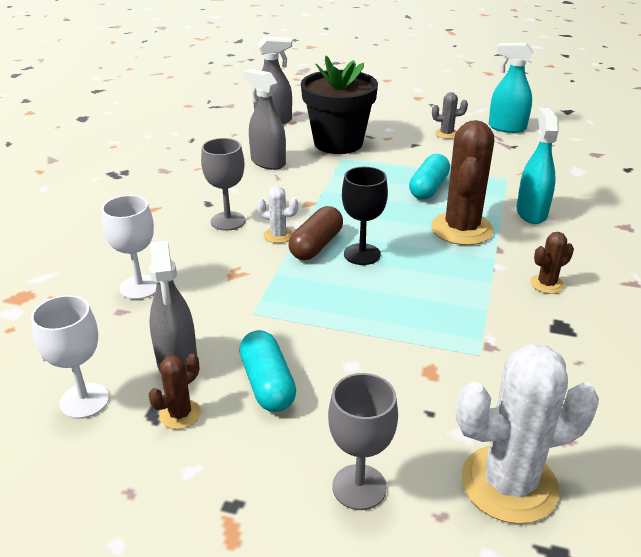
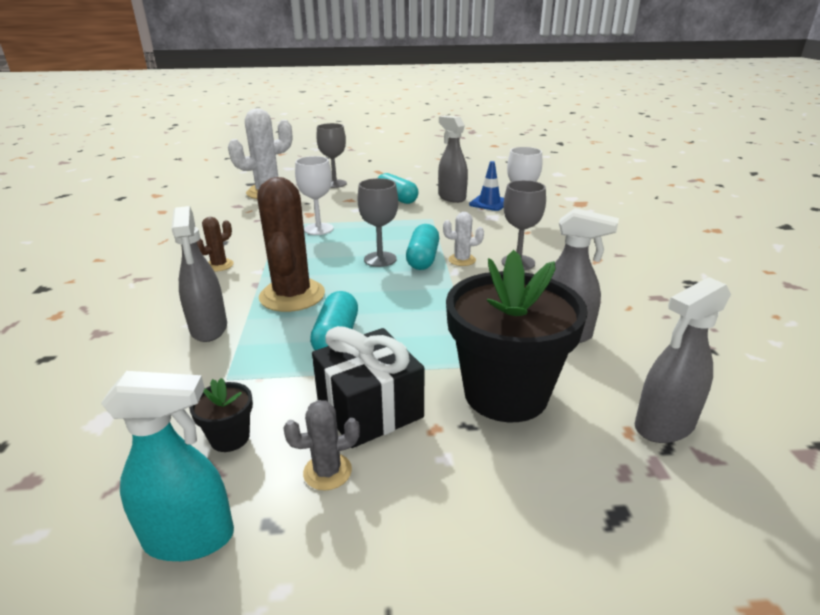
camera: 160 degrees right, 5 degrees down
white goblet [31,295,109,419] -> white goblet moved to [295,156,334,235]
brown cactus [149,354,201,429] -> none
brown capsule [289,206,343,260] -> turquoise capsule [406,224,439,270]
black goblet [342,167,388,265] -> grey goblet [358,178,398,267]
turquoise spray bottle [516,108,559,224] -> grey spray bottle [171,206,227,342]
none -> black flower pot [189,378,253,452]
none -> black gift [312,326,424,448]
none -> blue traffic cone [469,161,504,211]

